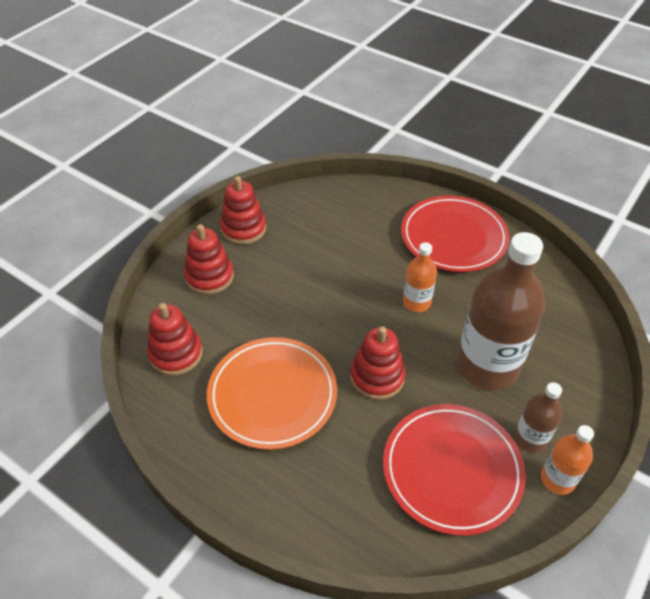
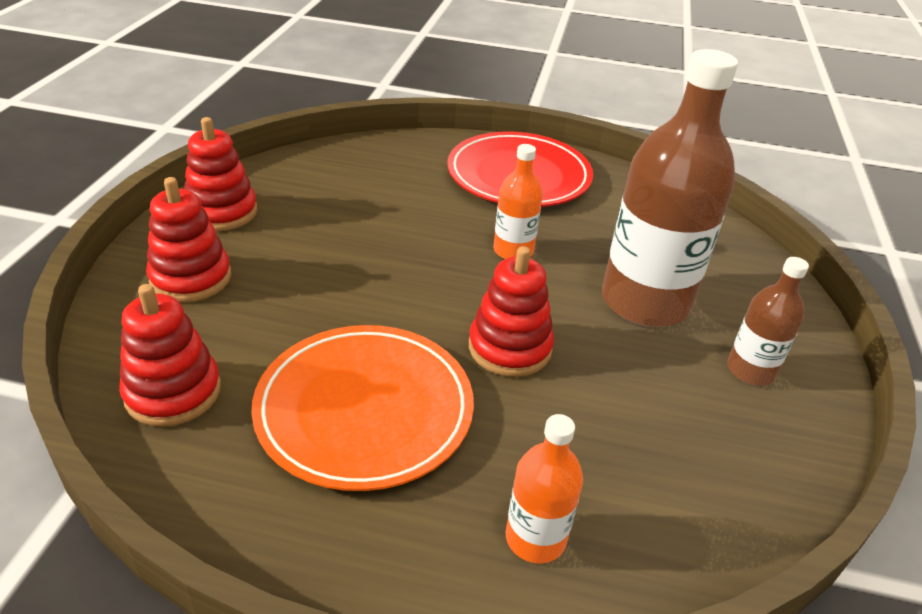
camera: 25 degrees left, 10 degrees down
red plate [383,404,526,536] -> none
orange bottle [541,425,594,495] -> orange bottle moved to [506,414,583,564]

